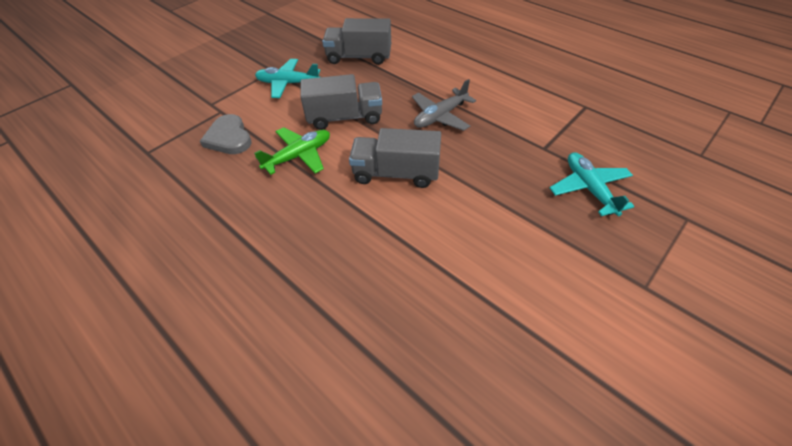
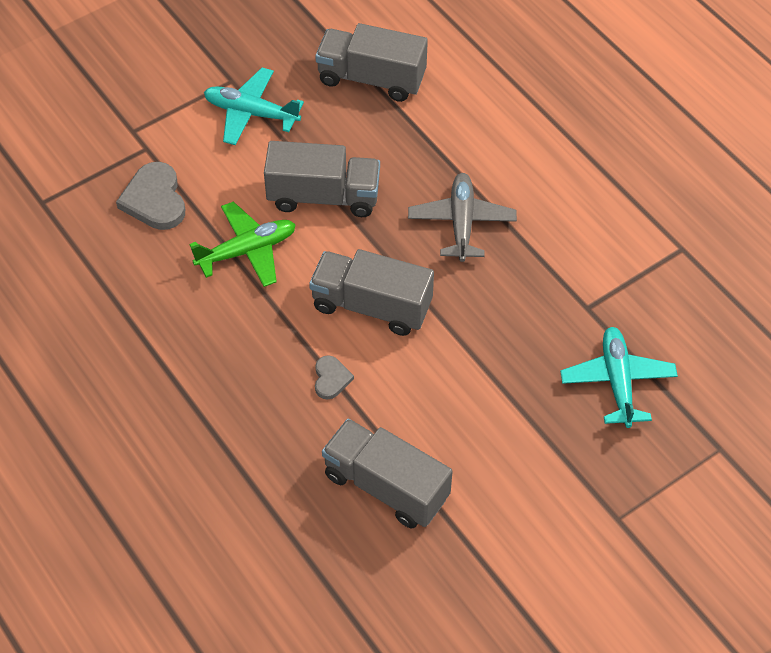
camera: 10 degrees right, 5 degrees up
grey plane [412,79,476,131] -> grey plane turned 120 degrees clockwise [408,173,517,262]
none -> grey heart [315,355,354,400]
none -> grey truck [322,419,453,529]

